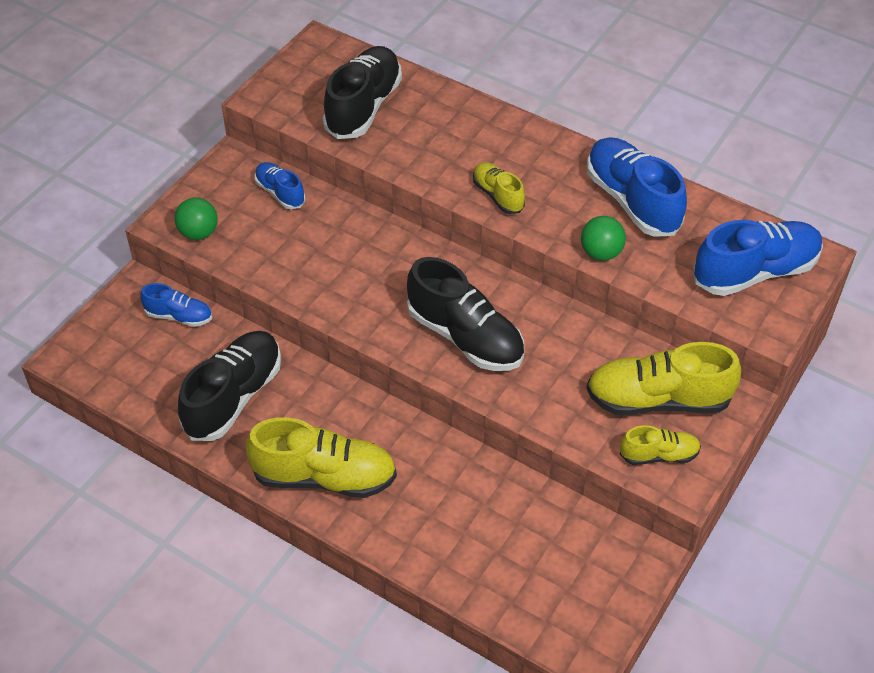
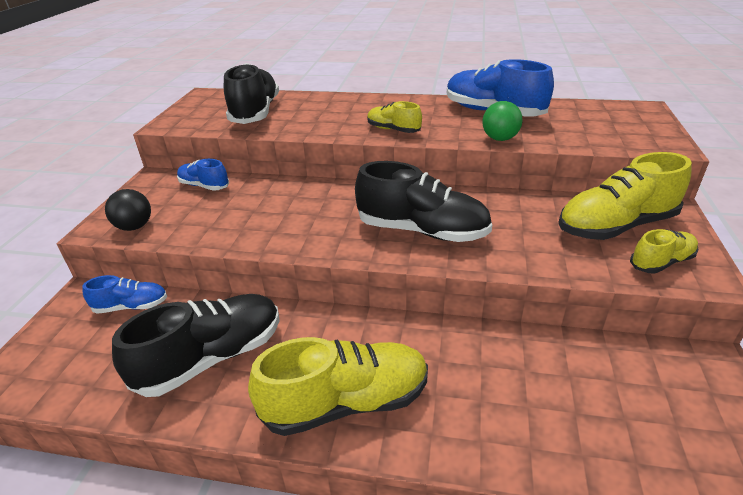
camera: 20 degrees left, 15 degrees down
green ball [174,198,218,240] -> black ball [105,189,151,231]
black shoe [178,331,281,441] -> black shoe turned 45 degrees clockwise [112,294,280,397]
blue shoe [694,220,823,296] -> none

